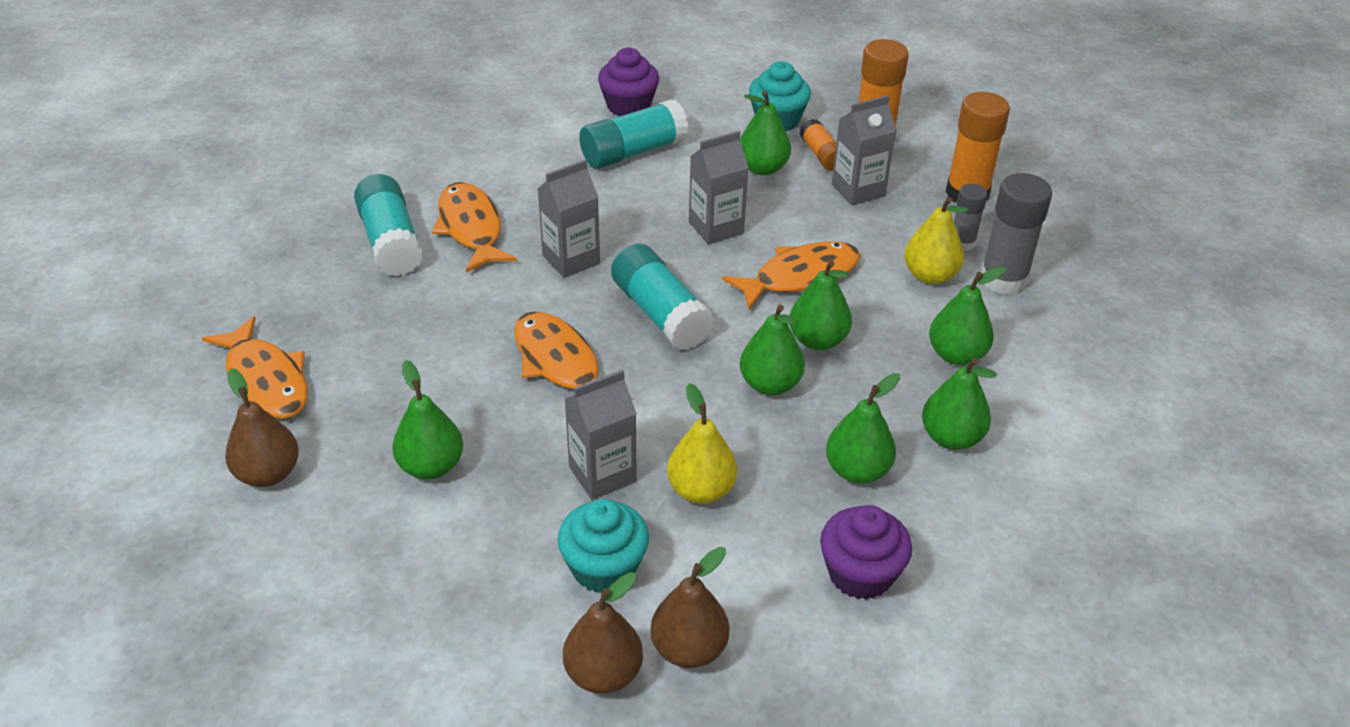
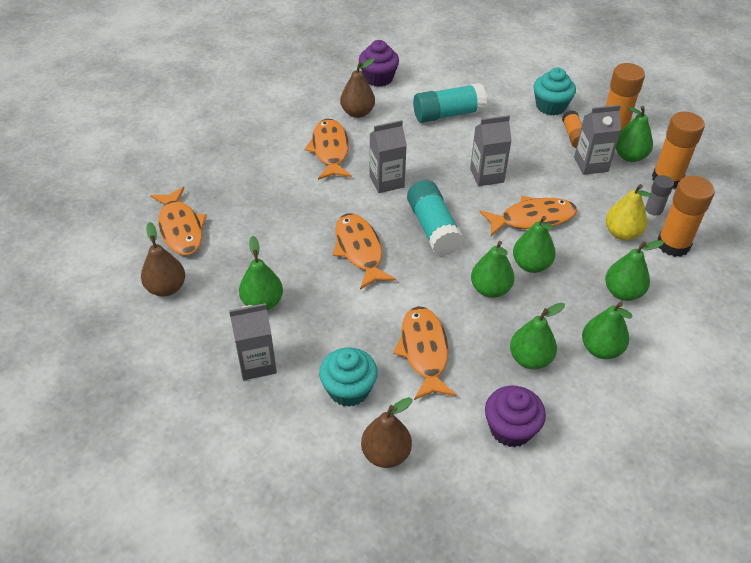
camera: 15 degrees right, 5 degrees up
turquoise glue stick [354,174,423,277] -> none
brown pear [563,572,643,694] -> brown pear moved to [340,58,375,118]
grey carton [565,369,637,500] -> grey carton moved to [229,303,277,380]
purple cupcake [598,48,659,116] -> purple cupcake moved to [359,40,399,87]
yellow pear [667,383,737,504] -> orange fish [393,306,456,400]
green pear [740,91,791,175] -> green pear moved to [616,106,653,162]
grey glue stick [981,173,1052,295] -> orange glue stick [658,176,715,257]

